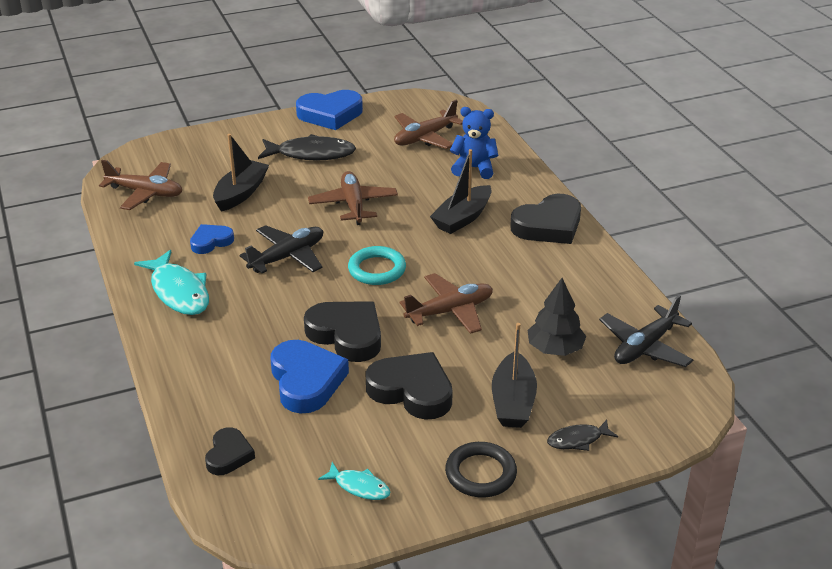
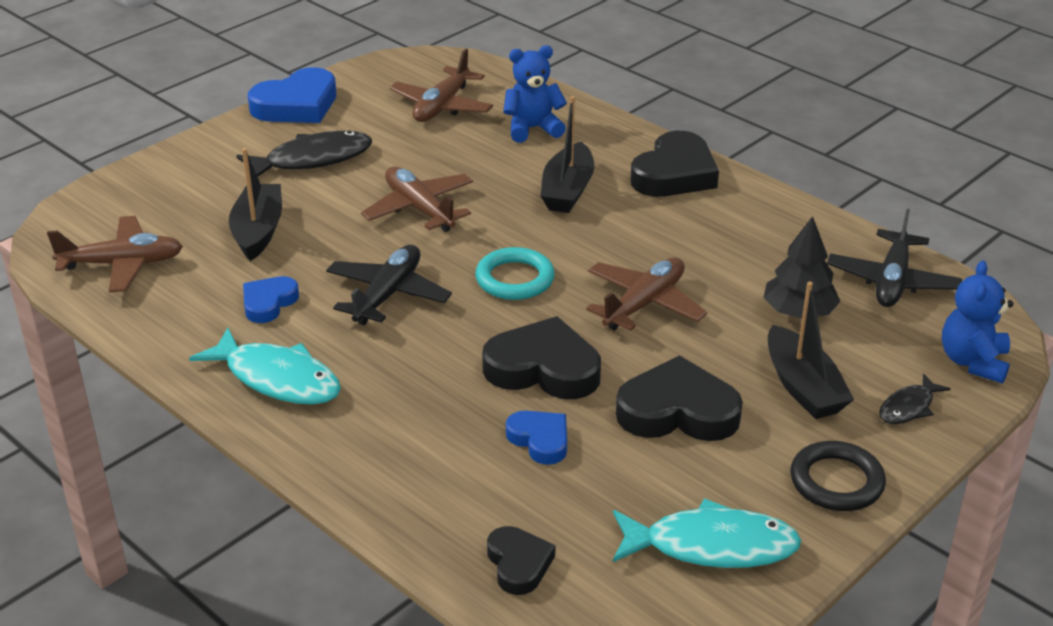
camera: 25 degrees left, 0 degrees up
blue heart [270,340,349,414] -> blue heart [506,411,567,465], size x0.57
turquoise fish [318,462,390,500] -> turquoise fish [613,498,801,568], size x1.85
none -> blue teddy bear [942,261,1014,383]

